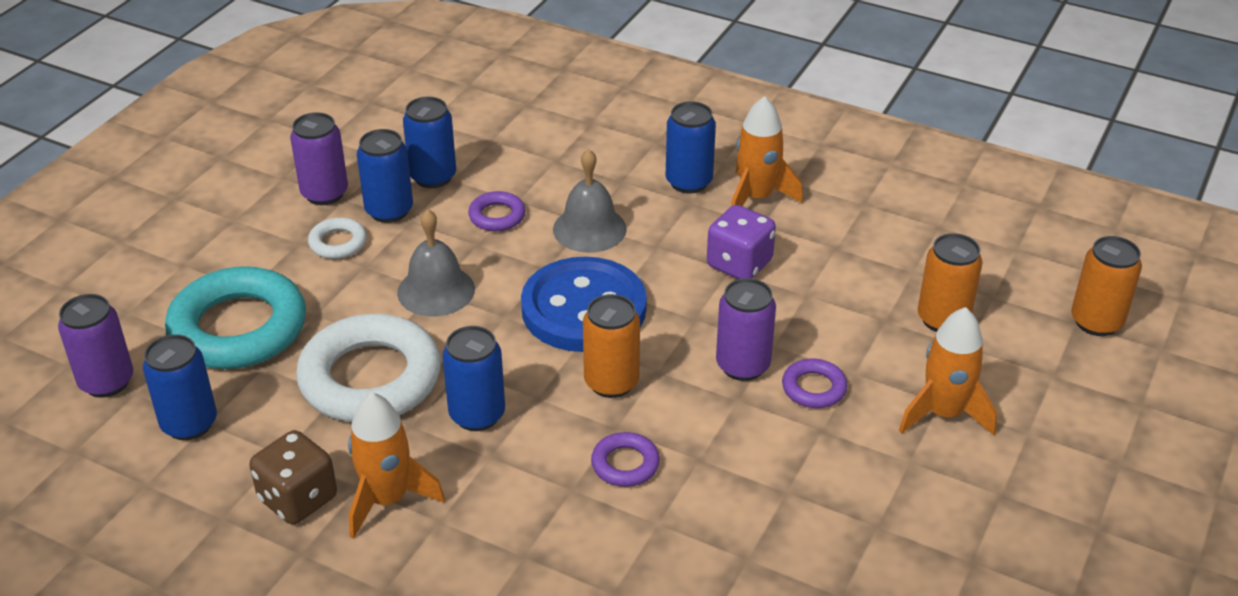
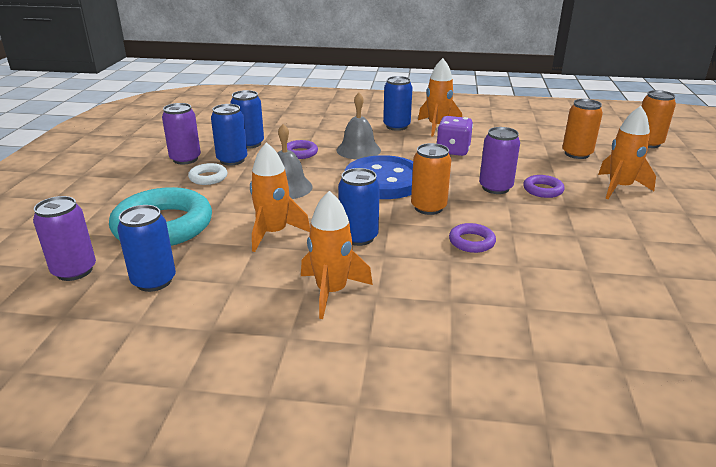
camera: 20 degrees left, 10 degrees down
brown dice [250,430,337,524] -> none
white ring [296,314,441,422] -> orange rocket [250,142,310,252]

